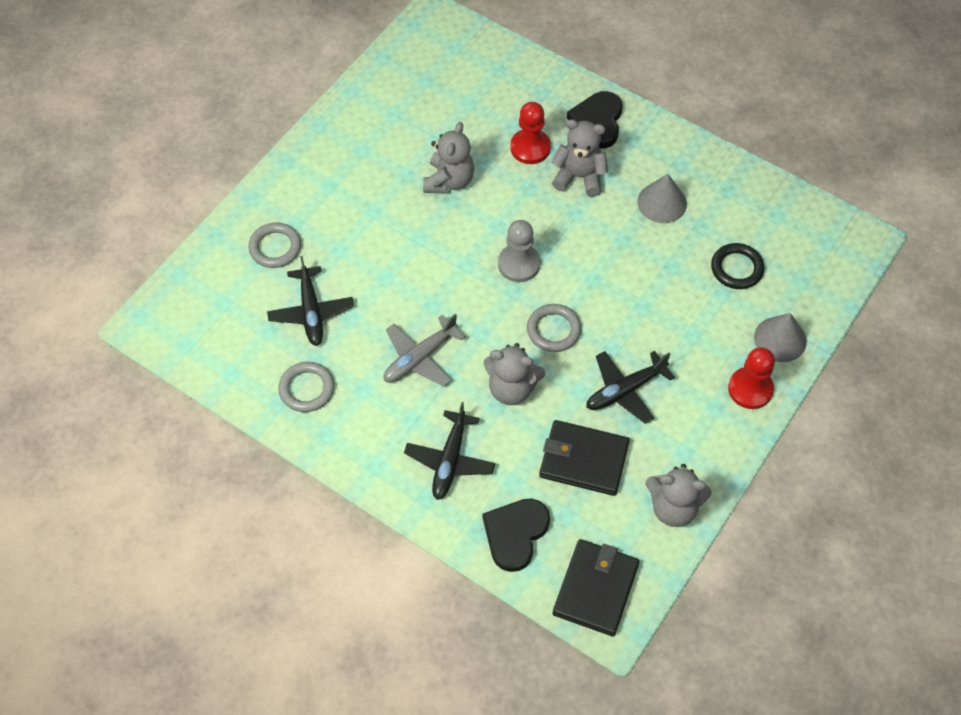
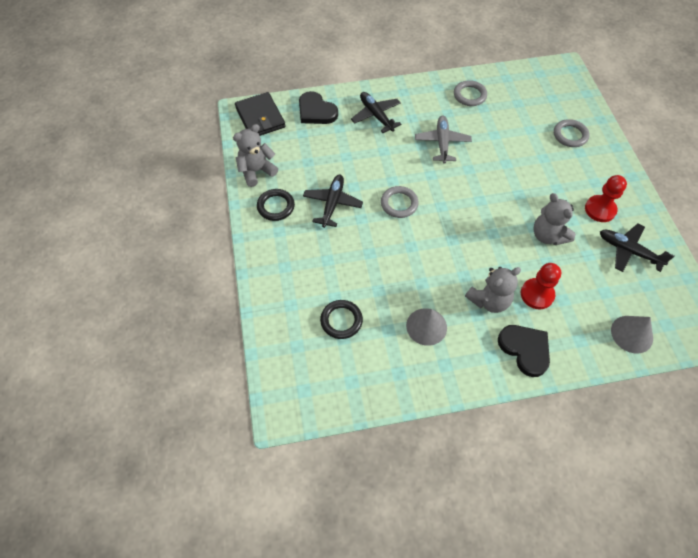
camera: 135 degrees right, 0 degrees up
black plane [267,256,354,346] -> black plane moved to [600,224,674,272]
grey teddy bear [483,343,545,405] -> none
black heart [483,499,550,572] -> black heart turned 150 degrees clockwise [299,91,338,124]
grey pawn [498,220,540,282] -> none
black wallet [539,420,630,496] -> none
red pawn [728,347,775,409] -> red pawn moved to [585,175,627,222]
grey cone [754,313,807,362] -> grey cone moved to [611,316,653,354]
none -> black ring [257,189,295,221]

